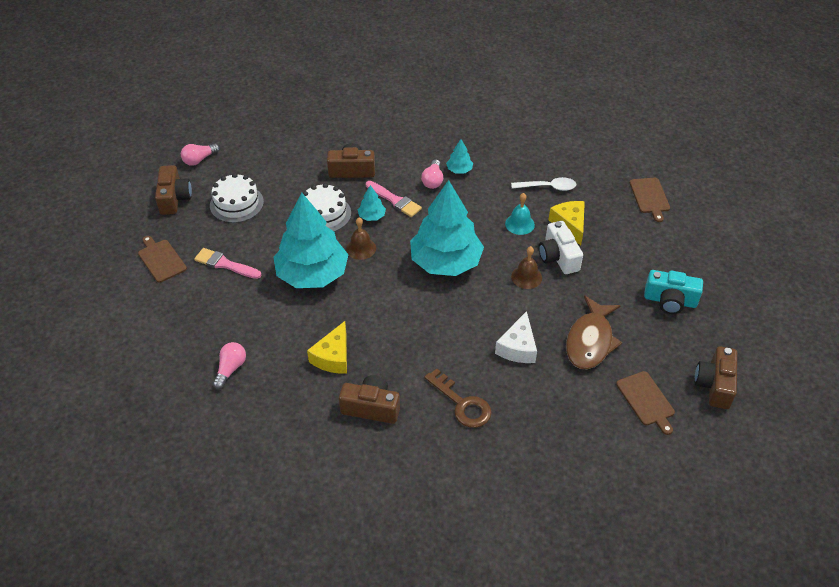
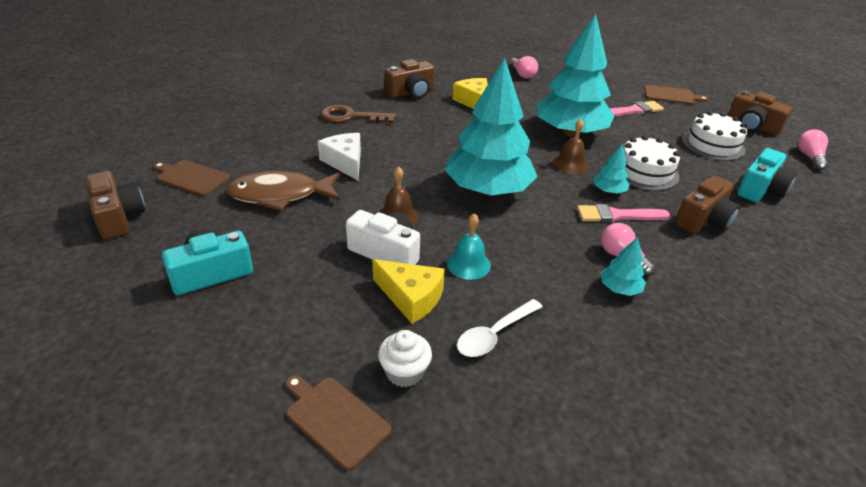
camera: 135 degrees right, 10 degrees down
brown fish [566,295,622,369] -> brown fish turned 75 degrees counterclockwise [226,171,340,211]
none -> white cupcake [378,330,432,387]
none -> turquoise camera [737,148,797,202]

